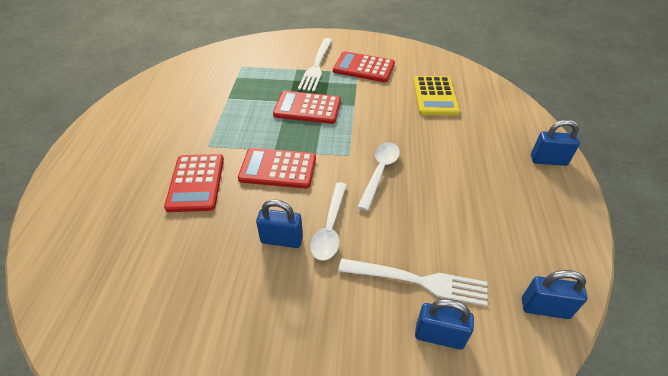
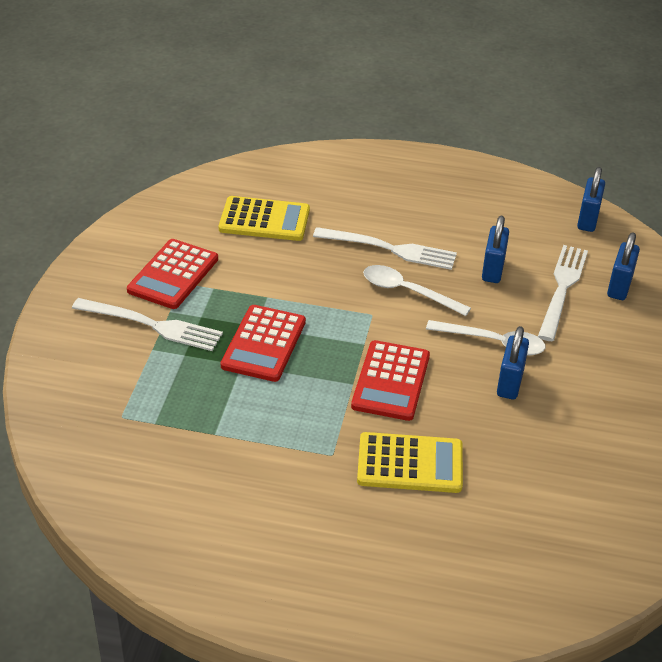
camera: 85 degrees left, 5 degrees down
red calculator [164,154,224,212] -> yellow calculator [357,432,463,493]
blue padlock [531,120,580,166] -> blue padlock moved to [482,216,509,283]
none -> white fork [313,227,457,270]

